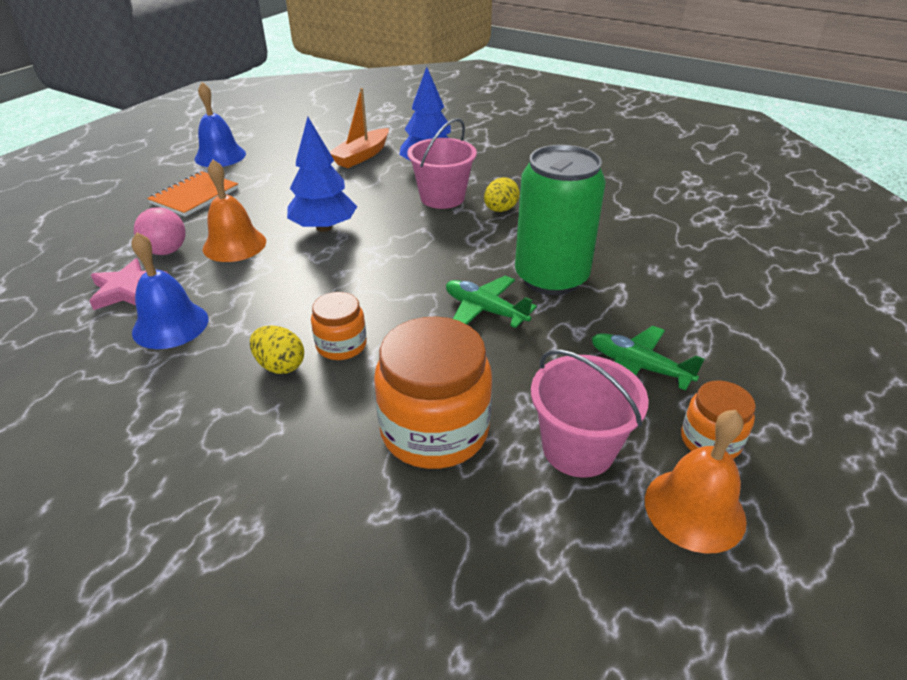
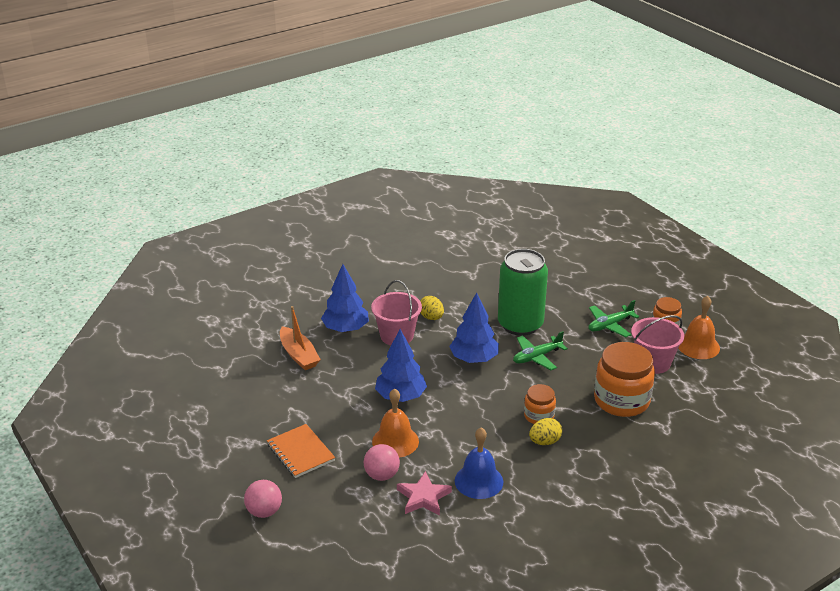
camera: 65 degrees left, 5 degrees down
blue bell [195,82,246,167] -> none
none -> pink ball [244,480,282,518]
none -> blue tree [449,293,499,363]

